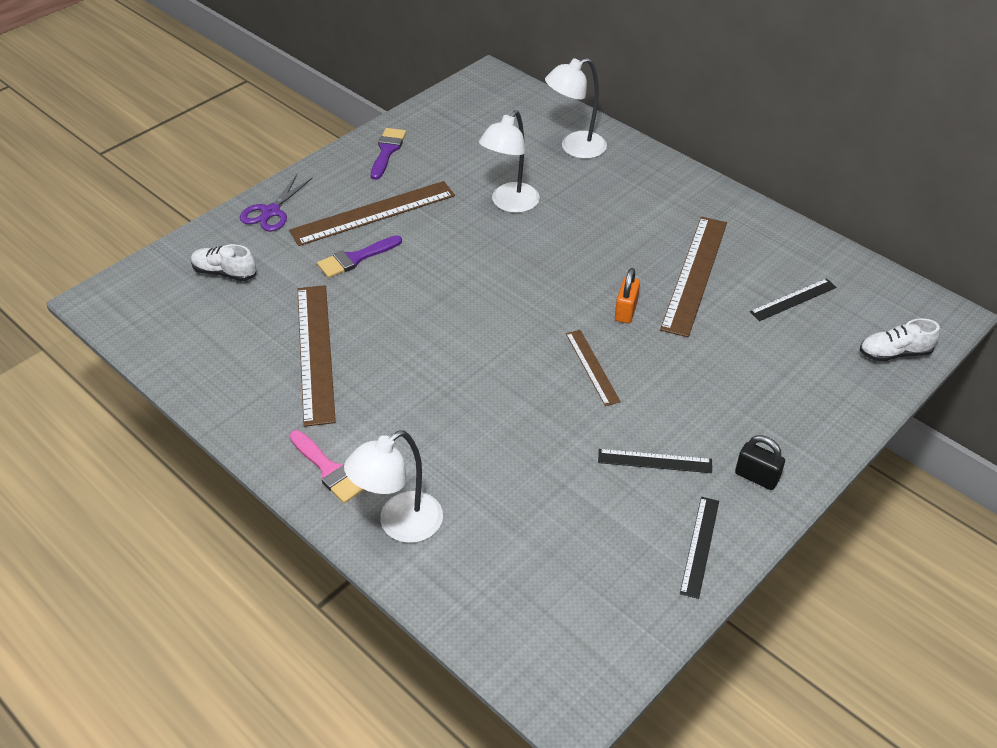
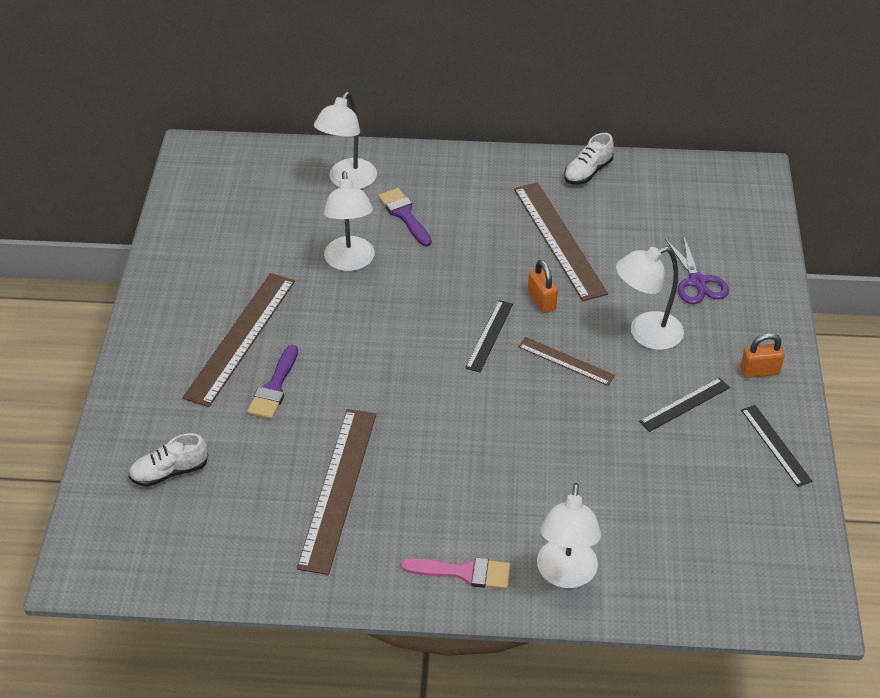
camera: 40 degrees left, 0 degrees up
purple scissors [240,174,312,231] -> purple scissors moved to [665,234,729,304]
brown ruler [297,285,336,427] -> brown ruler turned 60 degrees clockwise [297,409,376,575]
purple brush [371,128,406,180] -> purple brush moved to [378,188,432,247]
black padlock [735,435,785,490] -> orange padlock [740,333,784,378]
black ruler [750,278,837,321] -> black ruler moved to [466,300,513,372]
white shoe [860,318,940,361] -> white shoe moved to [564,133,614,185]
none -> white lamp [616,247,684,350]

